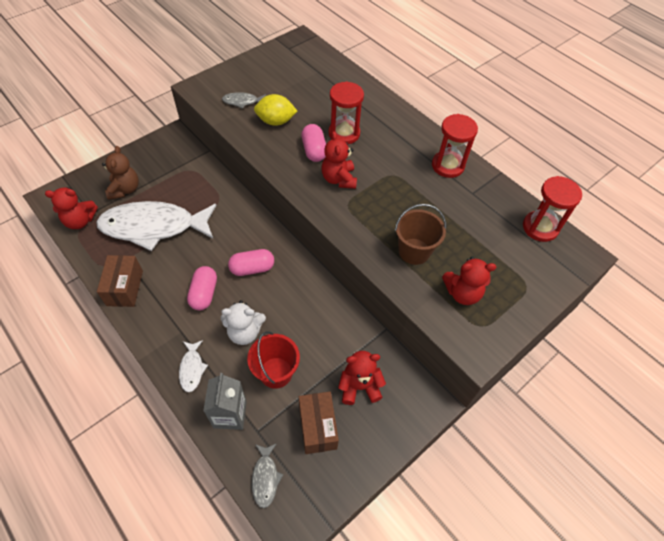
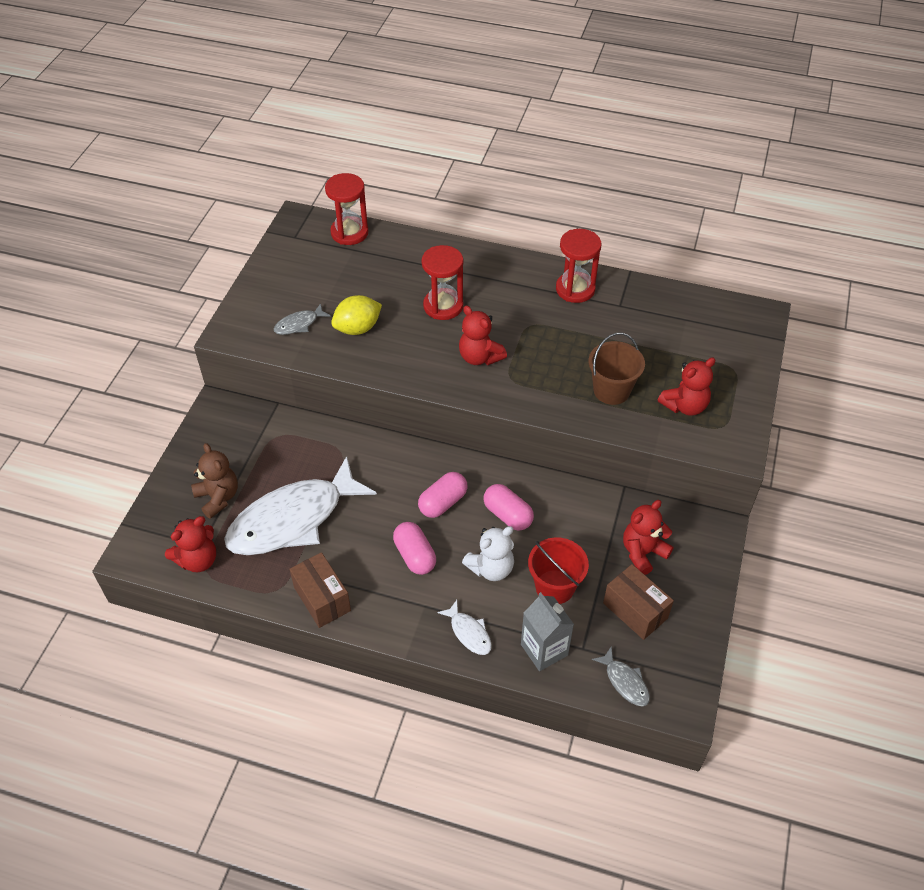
camera: 30 degrees left, 5 degrees down
pink capsule [301,124,326,162] -> pink capsule moved to [484,484,534,531]
red hourglass [523,176,582,242] -> red hourglass moved to [325,173,368,245]

